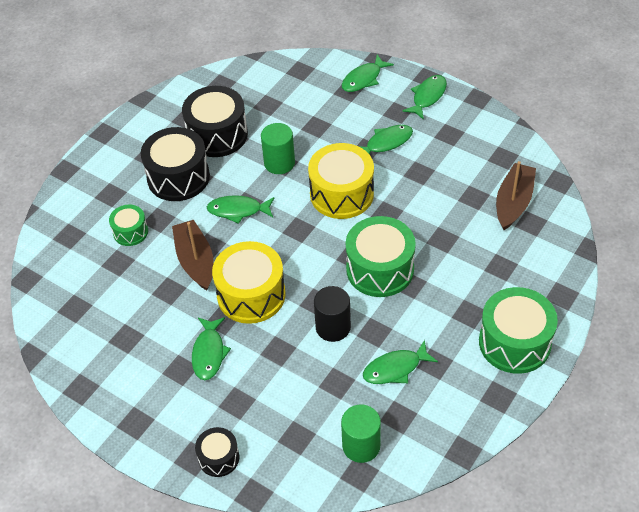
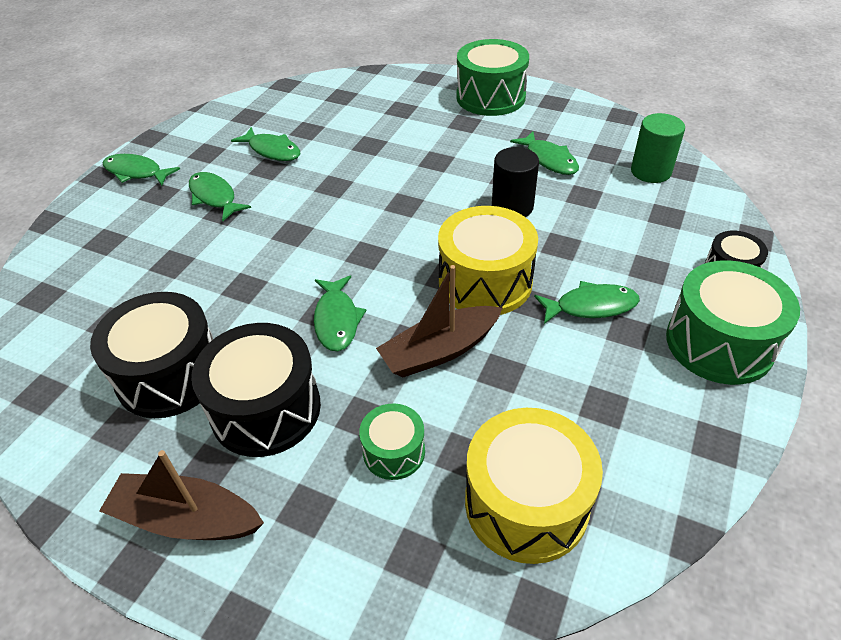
camera: 100 degrees left, 5 degrees down
green cylinder [261,123,295,174] -> none
yellow drum [308,143,374,219] -> yellow drum moved to [465,408,603,564]
green fish [342,55,394,92] -> green fish moved to [231,127,300,161]
green drum [346,216,416,297] -> green drum moved to [666,260,800,385]
brown boat [496,161,536,230] -> brown boat moved to [99,450,264,540]

